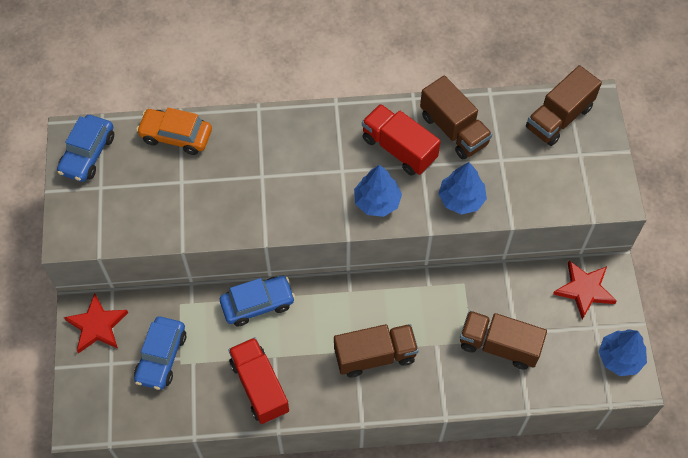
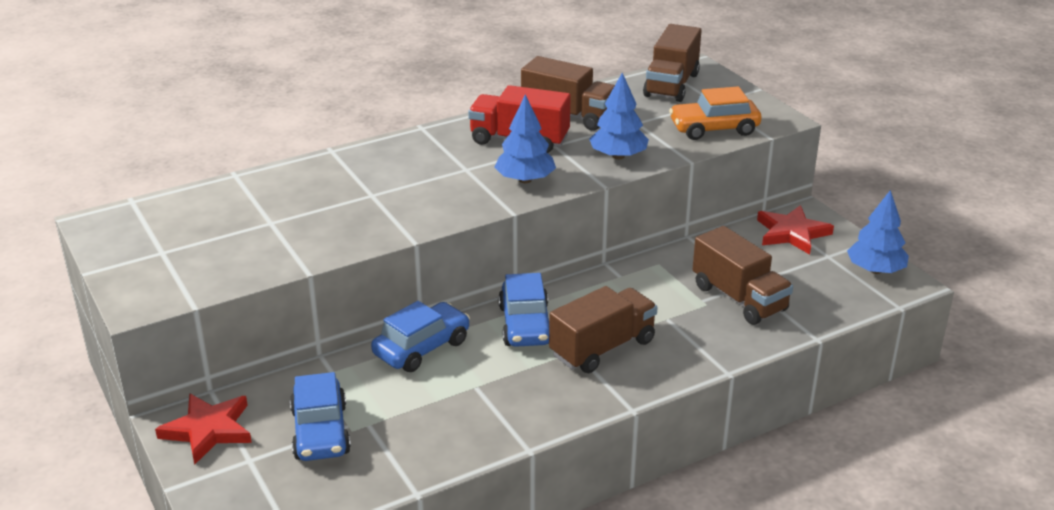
camera: 25 degrees left, 30 degrees down
blue car [57,115,114,182] -> blue car moved to [498,273,549,347]
orange car [136,107,212,155] -> orange car moved to [669,86,762,140]
red truck [228,337,289,424] -> none
brown truck [460,311,547,370] -> brown truck turned 120 degrees counterclockwise [693,226,793,325]

